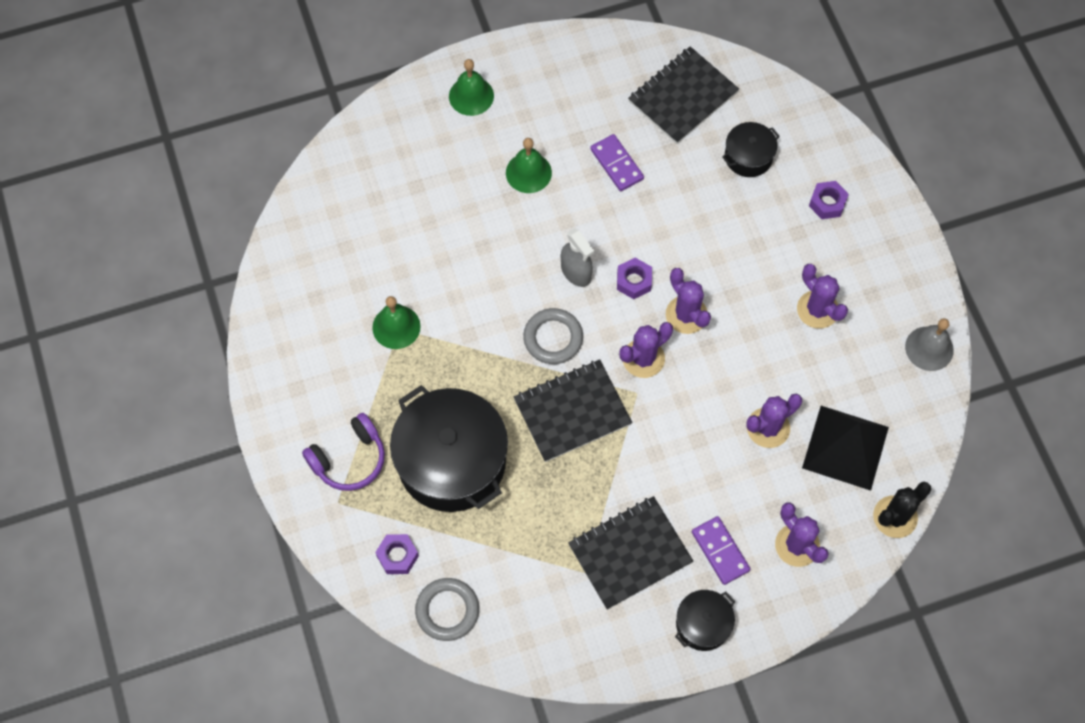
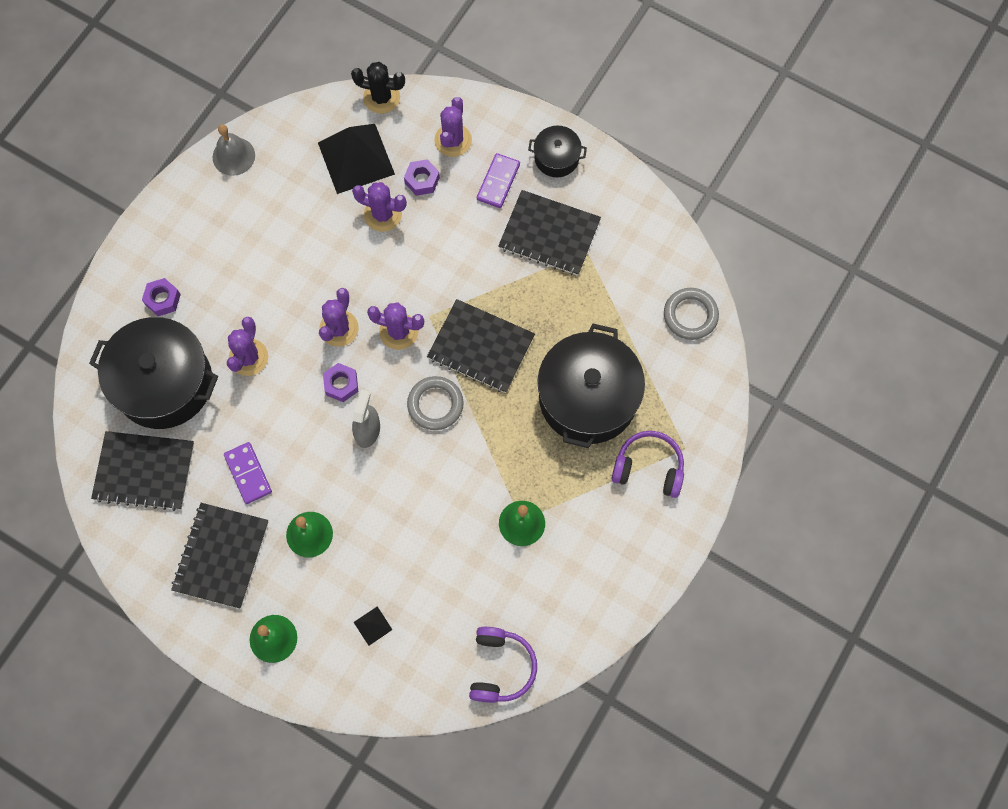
camera: 130 degrees left, 5 degrees up
purple nut [375,534,419,574] -> purple nut moved to [404,159,440,196]
purple domino [590,134,644,191] -> purple domino turned 45 degrees counterclockwise [224,442,272,504]
black pot [722,122,780,177] -> black pot [89,317,218,429], size x2.07
purple cactus [797,264,848,329] -> purple cactus moved to [227,317,268,376]
none -> black notebook [171,503,268,609]
none -> black pyramid [354,606,393,646]
none -> purple headphones [469,627,537,703]

